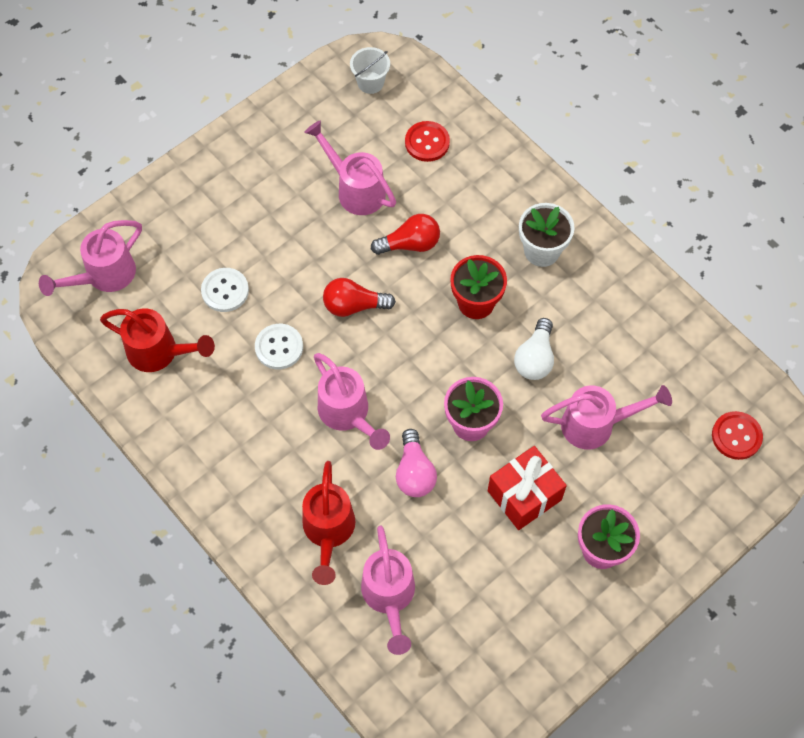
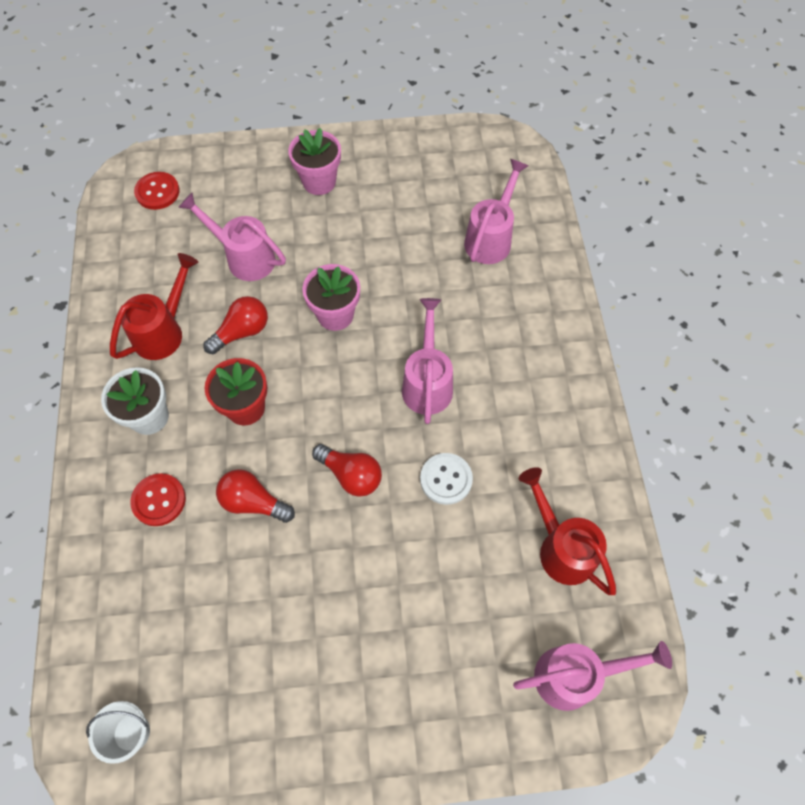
camera: 145 degrees left, 0 degrees up
white button [201,268,249,312] -> none
red watering can [302,461,355,585] -> red watering can moved to [110,253,199,360]
pink watering can [304,120,396,215] -> none
pink light bulb [396,429,437,497] -> none
red button [405,121,450,162] -> red button moved to [131,473,186,526]
red gift [488,446,567,530] -> none
white light bulb [514,318,554,380] -> red light bulb [203,296,268,354]

